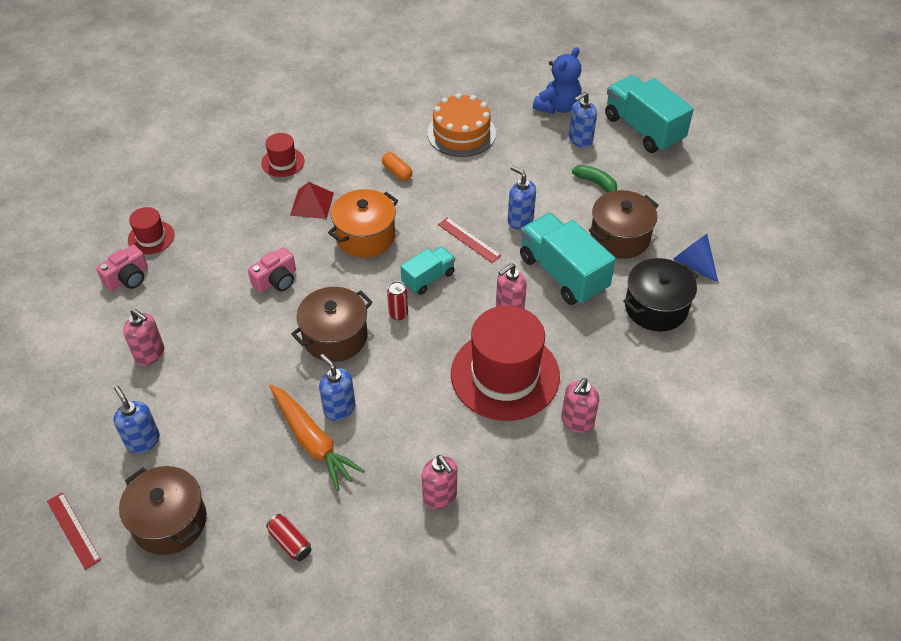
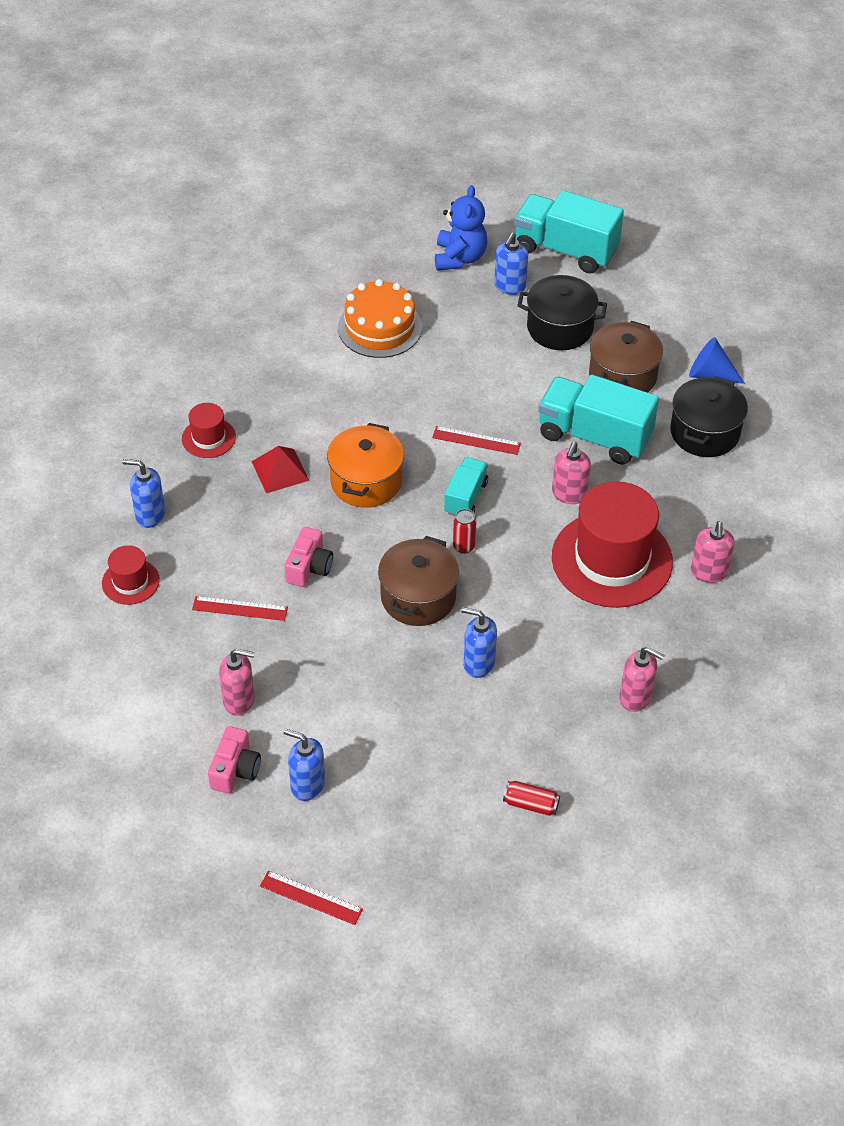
camera: 30 degrees left, 0 degrees up
pink camera [96,245,148,291] -> pink camera moved to [208,726,261,793]
brown pot [119,466,207,555] -> none
orange carrot [269,385,365,491] -> none
orange capsule [382,152,412,181] -> none
blue soap dispenser [508,166,536,229] -> blue soap dispenser moved to [122,459,165,528]
green banana [572,165,617,193] -> black pot [517,275,607,350]
none -> red ruler [192,596,288,621]

